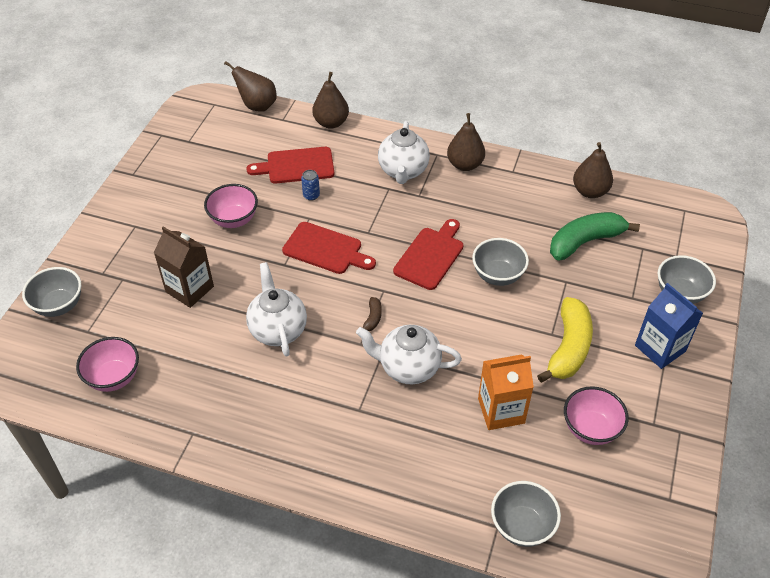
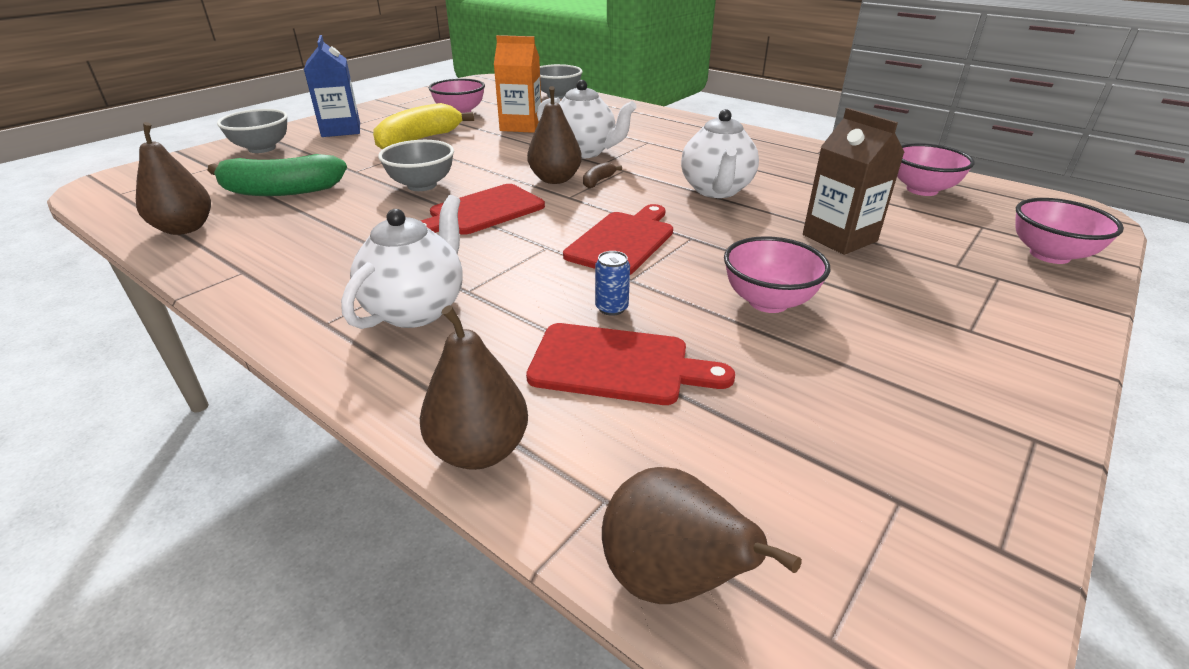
camera: 160 degrees left, 15 degrees down
grey bowl [22,267,81,317] -> pink bowl [1015,198,1124,264]
red cutting board [282,222,376,274] -> red cutting board turned 75 degrees clockwise [563,204,673,275]
brown pear [447,113,485,171] -> brown pear moved to [527,86,582,184]

